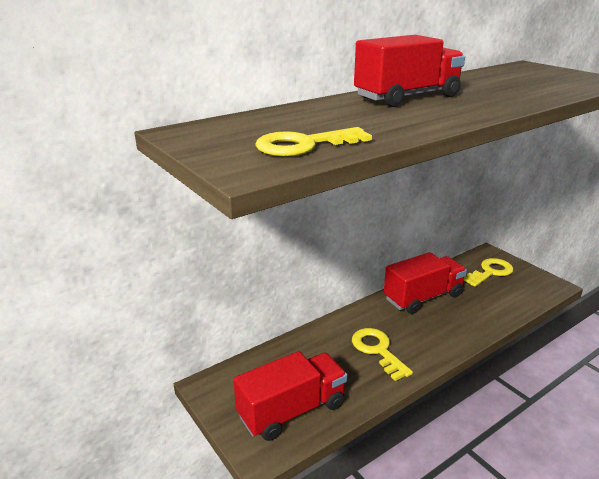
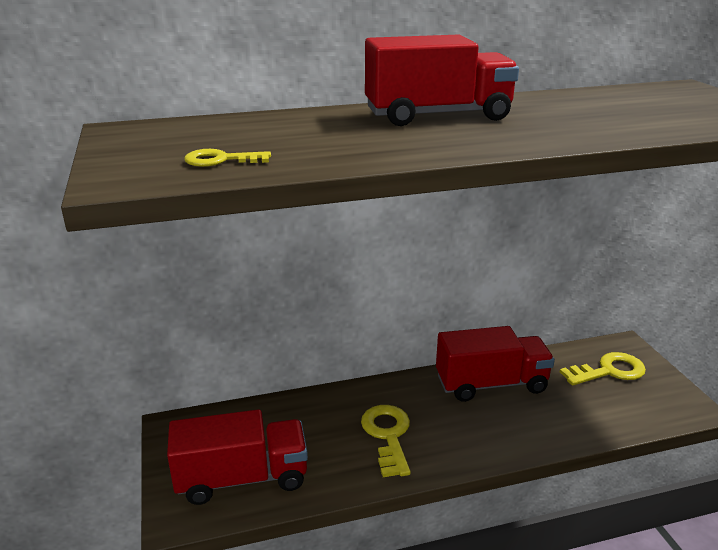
camera: 20 degrees right, 0 degrees up
yellow key [255,127,372,157] -> yellow key [184,149,271,167], size x0.60

